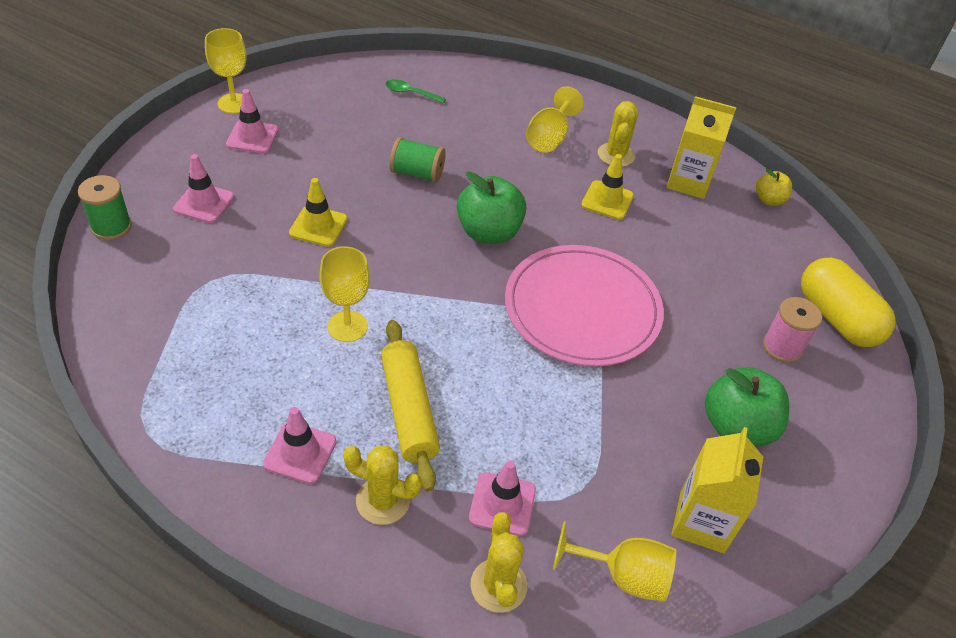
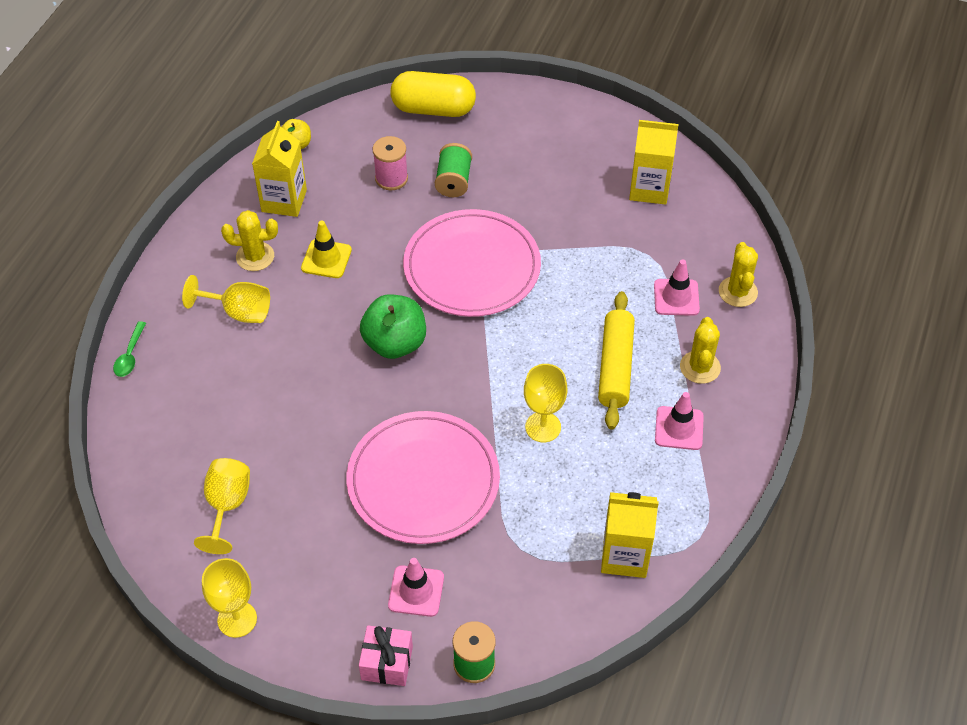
camera: 95 degrees left, 5 degrees up
pink traffic cone [226,89,279,153] -> none
yellow traffic cone [289,178,348,247] -> pink plate [346,411,500,544]
yellow rolling pin [381,320,440,492] -> yellow rolling pin turned 60 degrees counterclockwise [598,291,635,429]
green spoon [386,79,446,104] -> green spoon moved to [113,321,146,377]
green spool [390,137,446,183] -> green spool moved to [435,143,472,197]
yellow cactus [470,512,527,613] -> yellow cactus turned 75 degrees counterclockwise [719,242,758,307]
yellow goblet [553,521,676,601] -> yellow goblet moved to [194,458,250,554]
green apple [705,367,789,446] -> none
pink spool [763,297,822,363] -> pink spool moved to [373,136,408,190]
yellow capsule [801,258,896,347] -> yellow capsule turned 45 degrees clockwise [391,71,476,117]
none -> pink gift [359,625,413,686]
none -> yellow carton [601,492,659,578]

